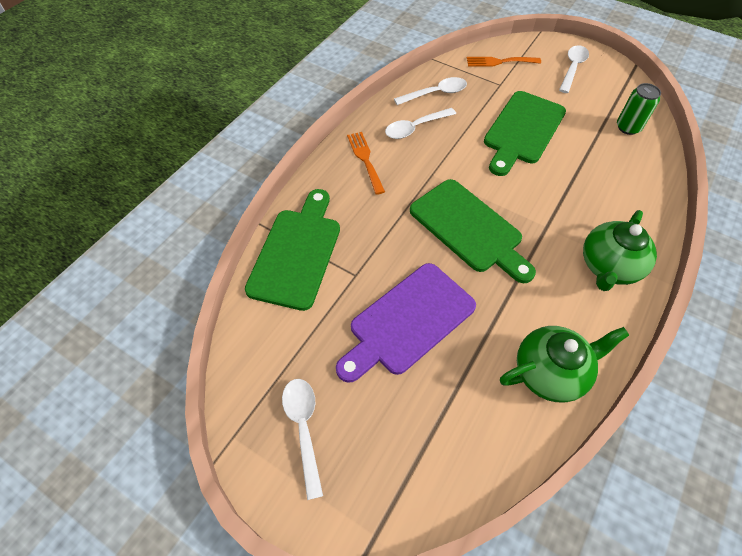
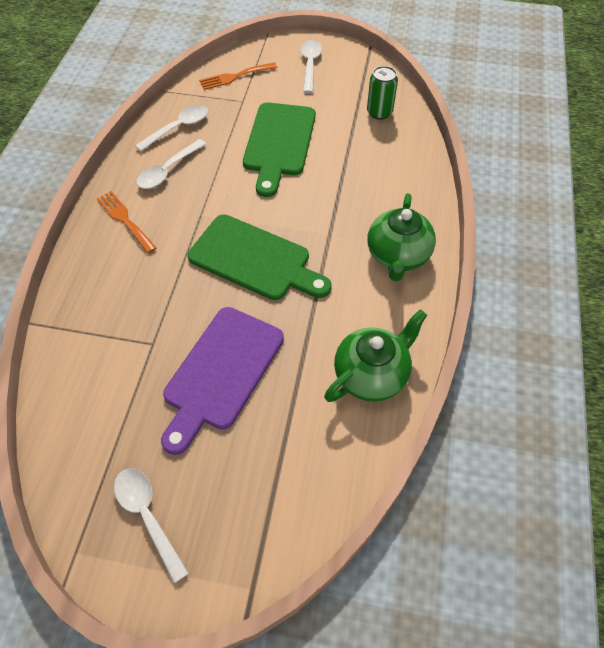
camera: 20 degrees left, 0 degrees up
green cutting board [245,189,340,311] -> none

